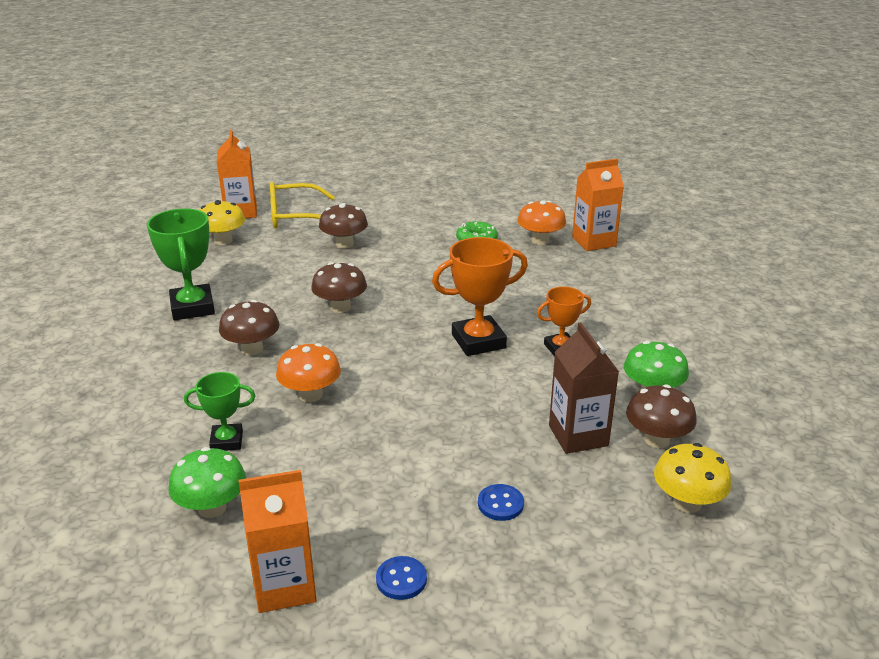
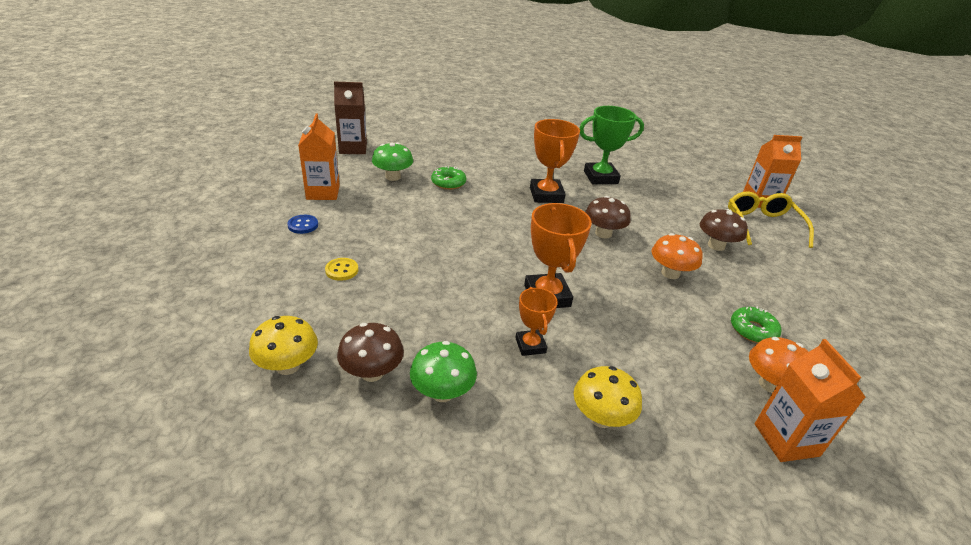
camera: 95 degrees right, 5 degrees up
green trophy [184,372,255,451] -> green donut [431,166,466,190]
yellow mushroom [200,200,245,245] -> yellow mushroom moved to [574,366,642,428]
brown mushroom [219,300,279,355] -> orange trophy [530,119,580,203]
orange mushroom [276,343,341,402] -> orange mushroom moved to [652,233,703,279]
blue button [478,484,524,521] -> yellow button [325,258,358,281]
brown carton [549,322,619,454] -> brown carton moved to [334,82,367,154]

